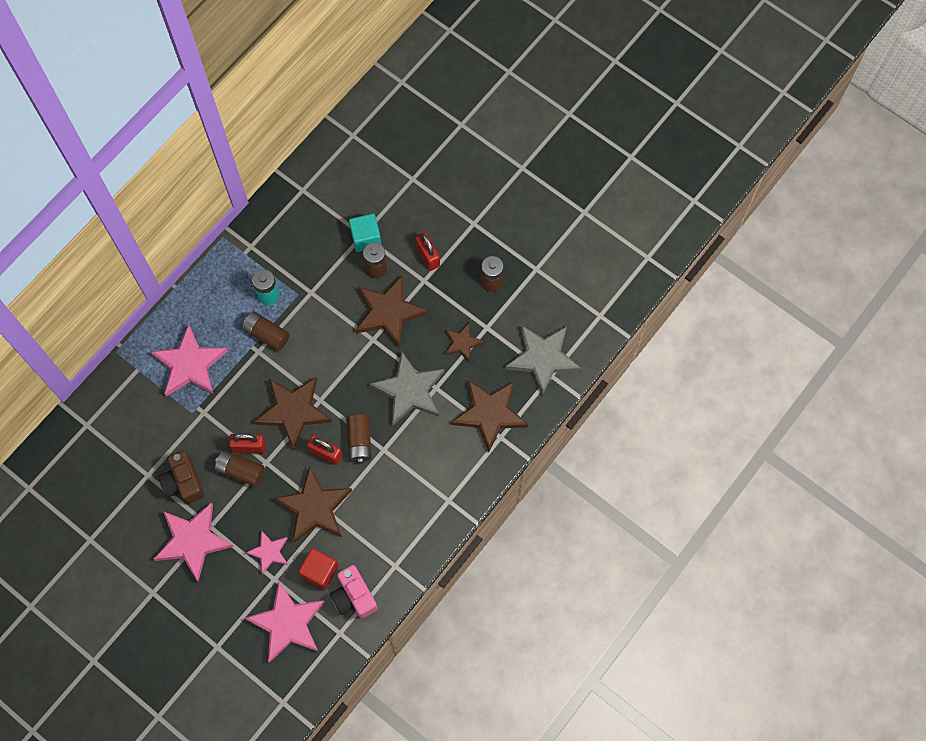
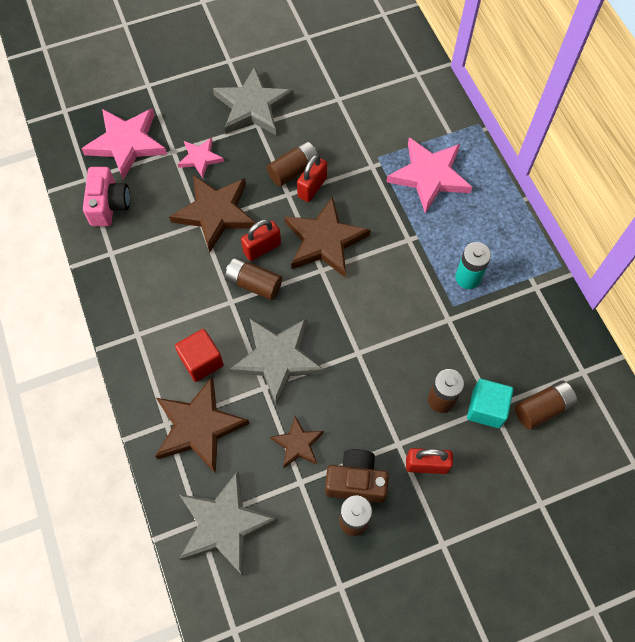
camera: 120 degrees right, 5 degrees down
pink star [154,503,234,581] -> grey star [213,67,294,135]
brown camera [158,450,205,504] -> brown camera moved to [325,449,389,503]
brown battery [242,311,290,351] -> brown battery moved to [515,380,577,430]
red cube [298,548,338,590] -> red cube moved to [175,329,224,382]
pink camera [330,565,378,618] -> pink camera turned 90 degrees clockwise [83,167,130,226]
brown star [355,276,428,348] -> none

